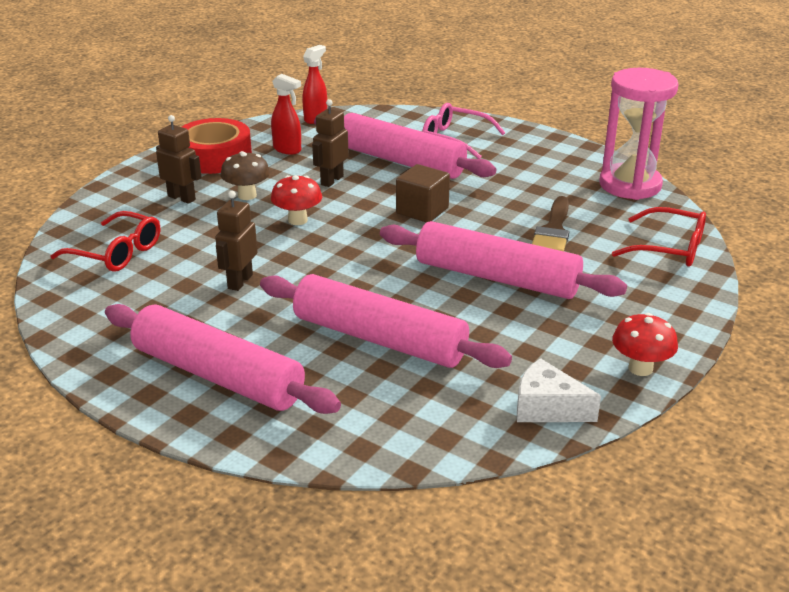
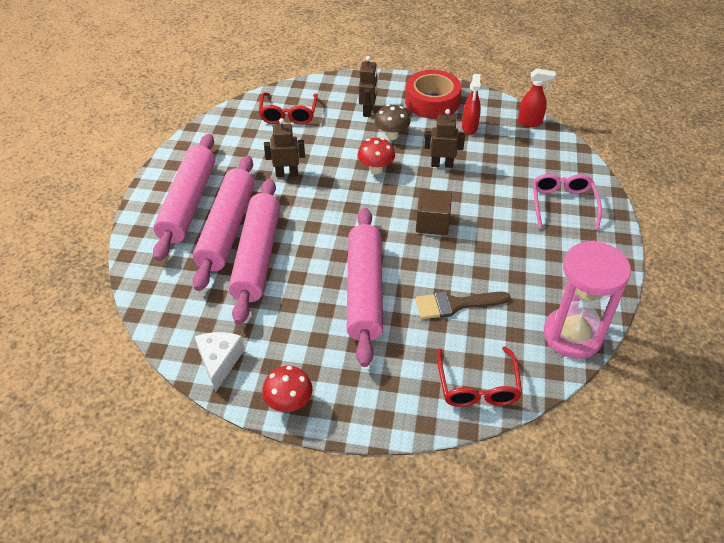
camera: 65 degrees right, 15 degrees up
pink rolling pin [314,113,496,179] -> pink rolling pin moved to [193,156,255,291]

